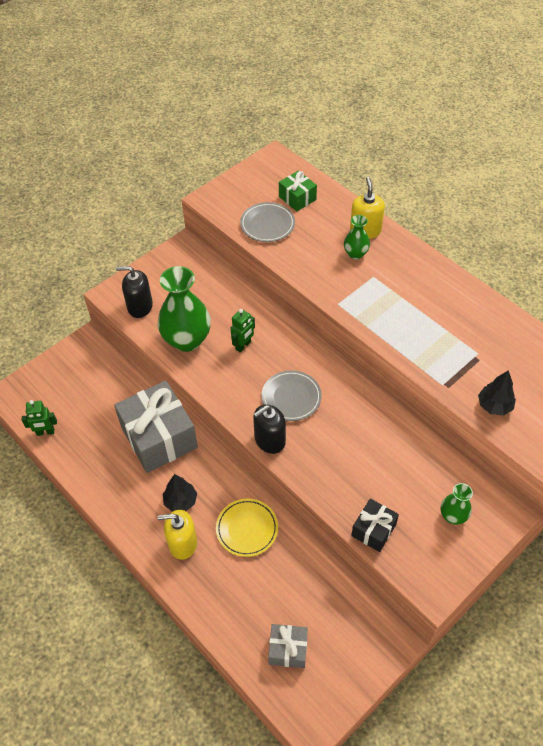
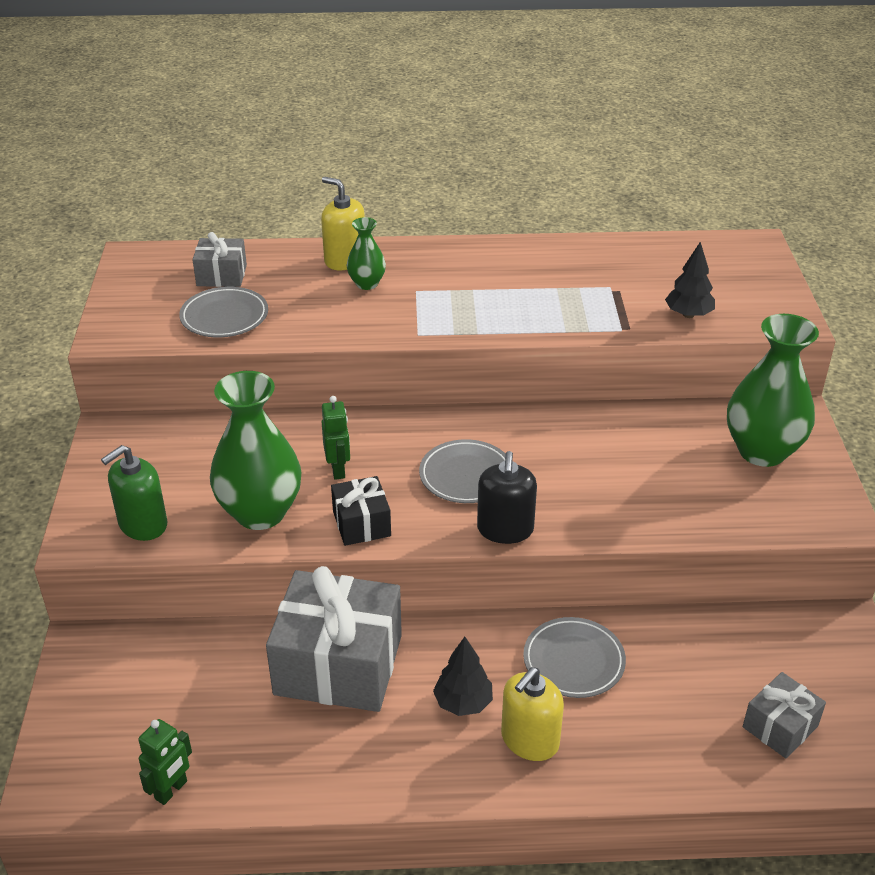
camera: 50 degrees left, 15 degrees down
black soap dispenser [116,266,153,318] -> green soap dispenser [101,445,168,541]
yellow plate [216,499,278,557] -> grey plate [523,617,626,698]
green gift [279,171,317,211] -> grey gift [192,232,247,287]
black gift [351,499,399,552] -> black gift moved to [331,476,391,546]
green vase [441,483,473,524] -> green vase [727,314,819,467], size x1.98

